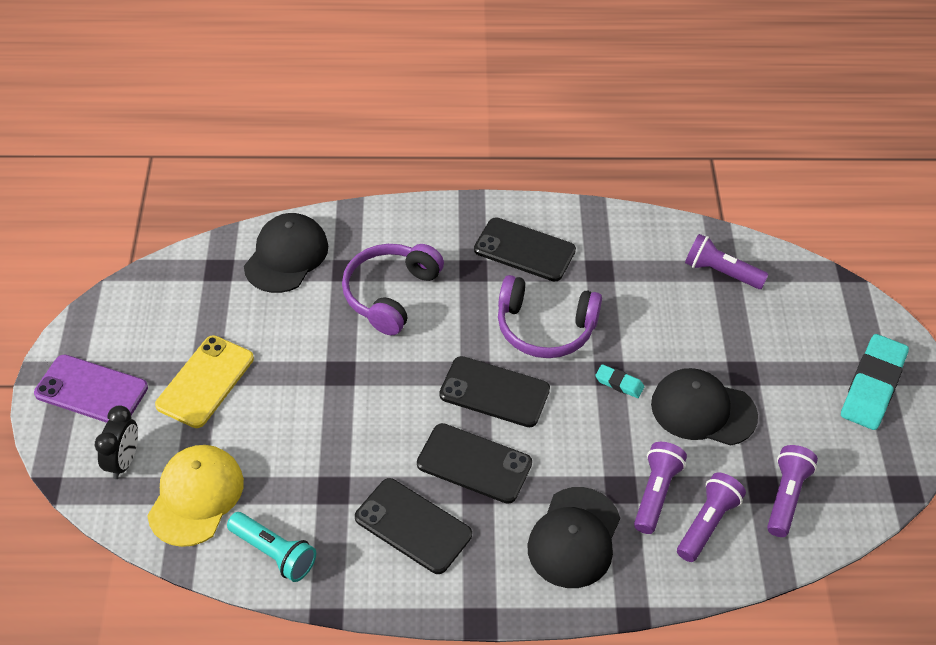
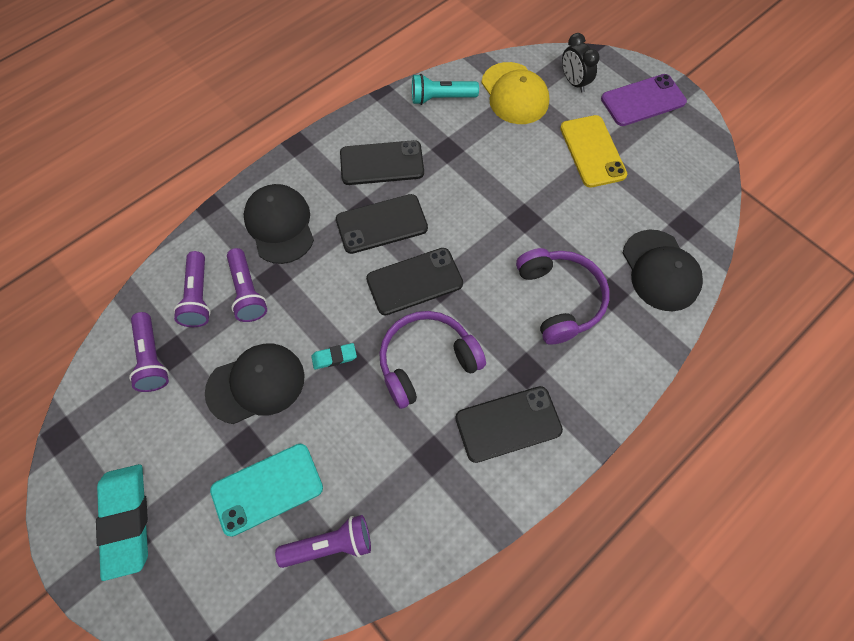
camera: 140 degrees right, 15 degrees up
none -> turquoise phone [210,444,323,537]

